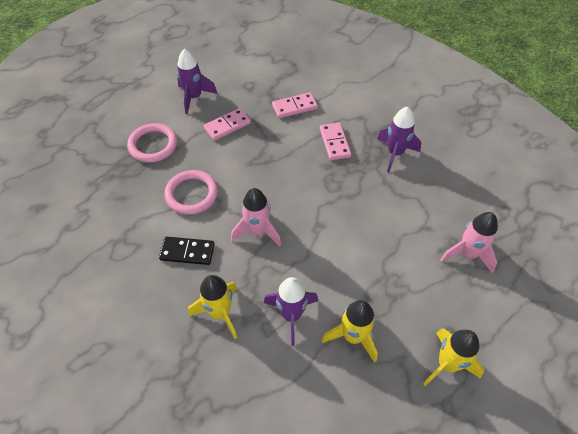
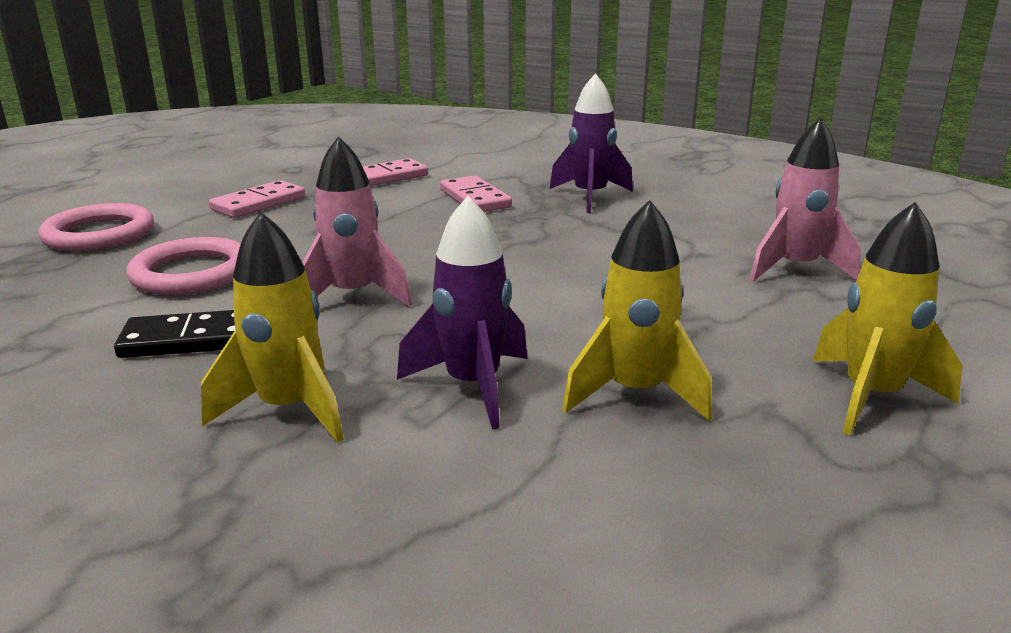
camera: 15 degrees left, 30 degrees down
purple rocket [177,49,218,114] -> none

